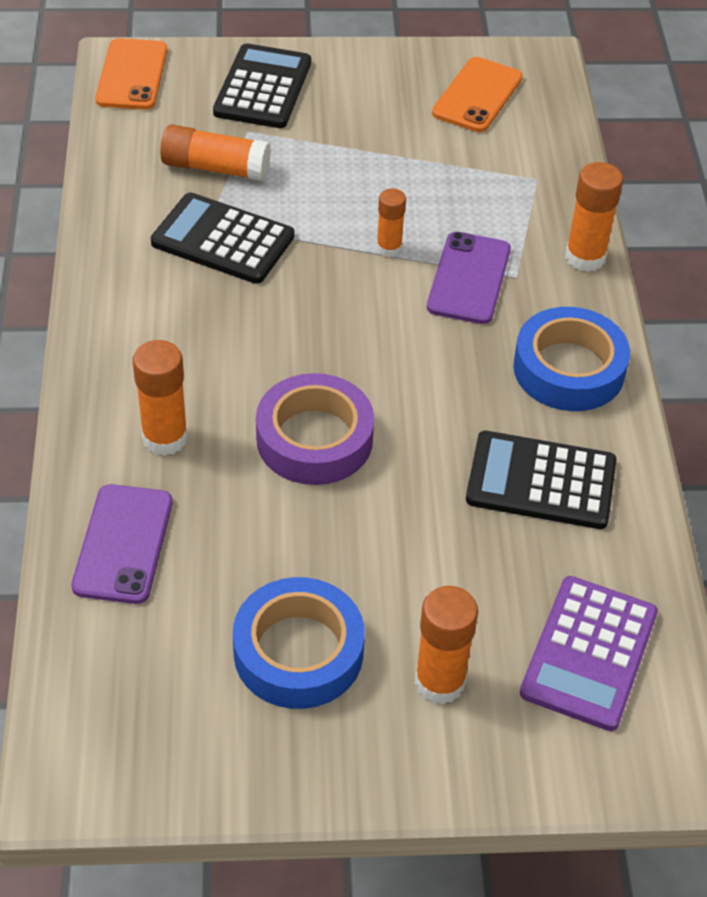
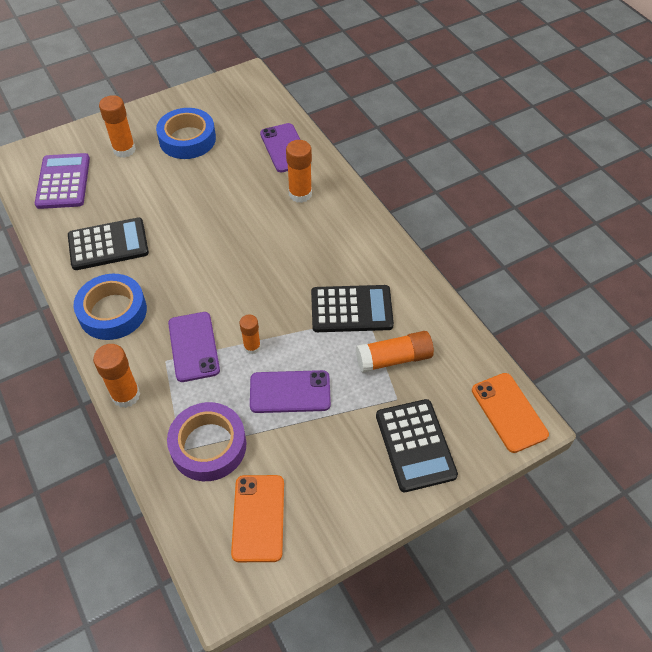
camera: 155 degrees right, 5 degrees up
purple tape [256,373,374,485] -> purple tape moved to [167,402,246,481]
none -> purple phone [250,370,331,413]

